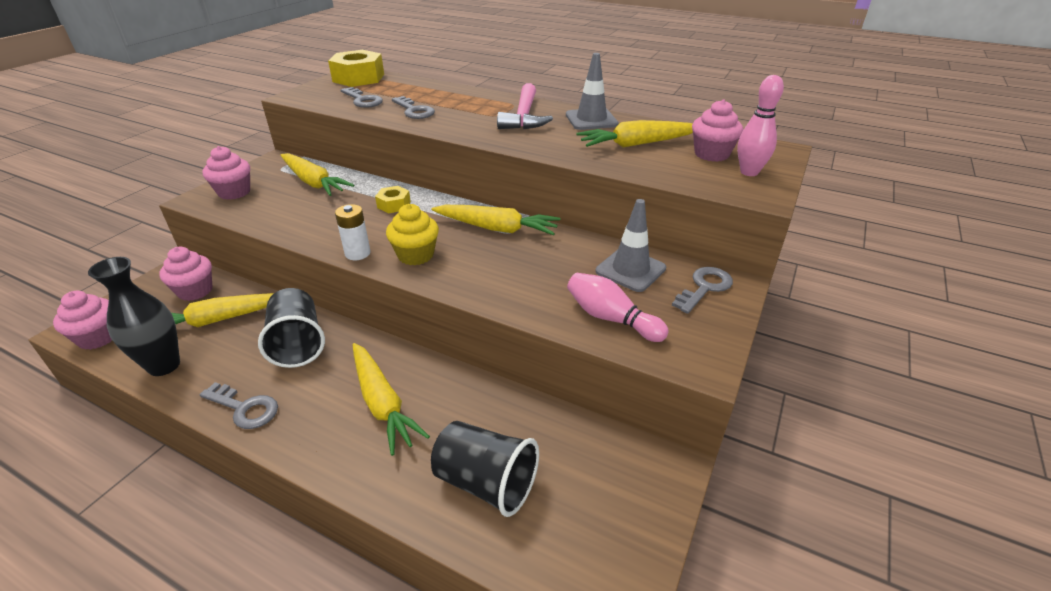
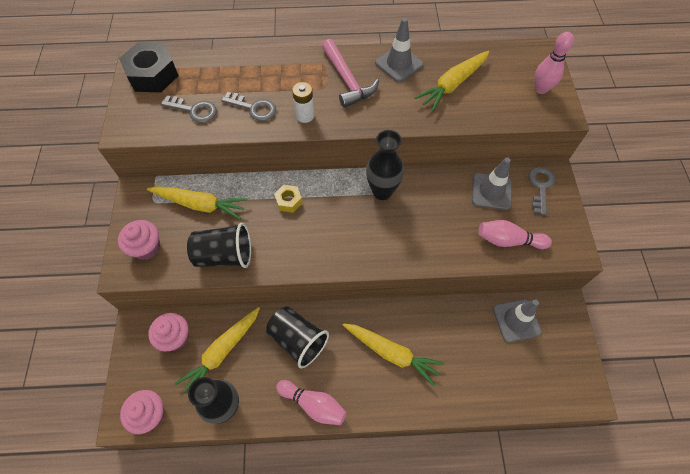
camera: 30 degrees left, 25 degrees up
grey key [199,382,278,429] -> pink bowling pin [276,380,346,425]
yellow nut [328,50,384,87] -> black nut [119,42,179,93]
white battery [335,204,371,260] -> white battery moved to [292,82,314,123]
yellow cupcake [386,204,439,266] -> none
yellow carrot [431,205,560,235] -> black vase [366,130,404,200]
black cup [431,421,539,517] -> black cup moved to [187,222,251,268]
pink cupcake [692,99,743,162] -> none
none -> grey traffic cone [493,299,542,342]

